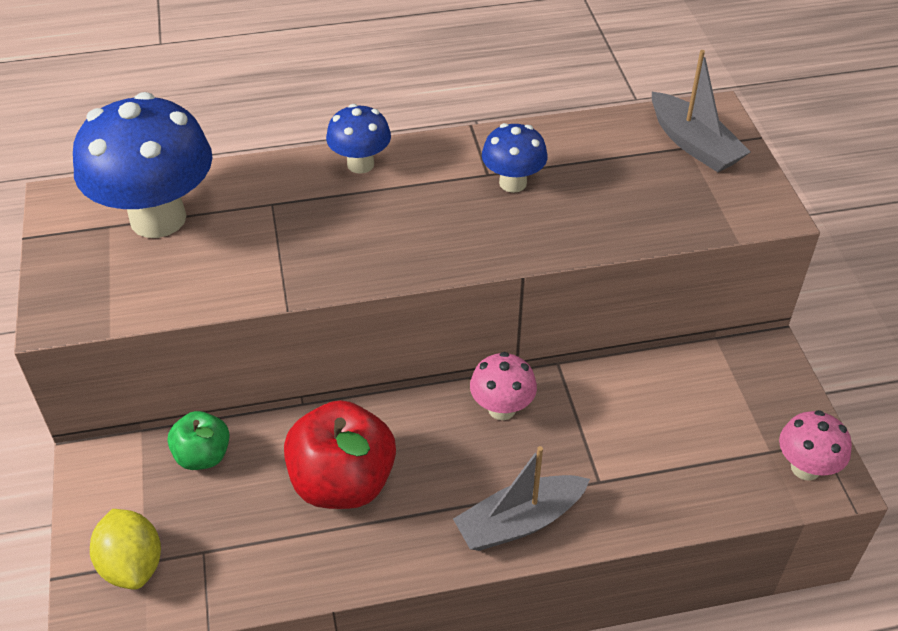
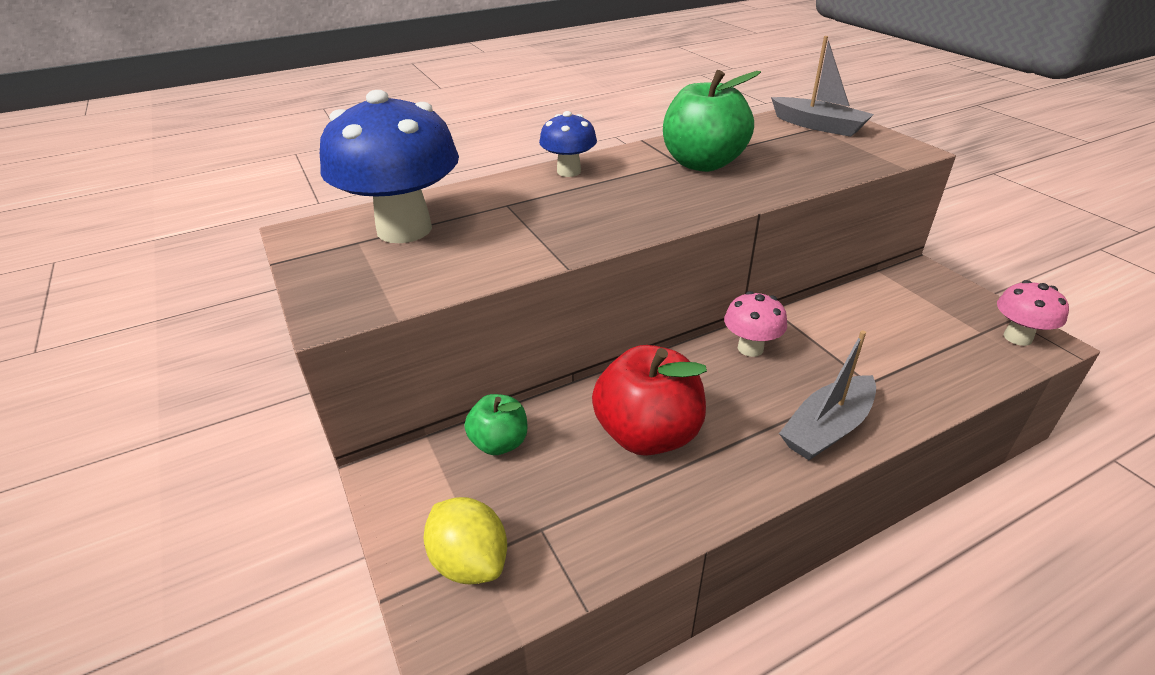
camera: 15 degrees left, 10 degrees down
blue mushroom [482,123,548,193] -> green apple [663,70,761,172]

